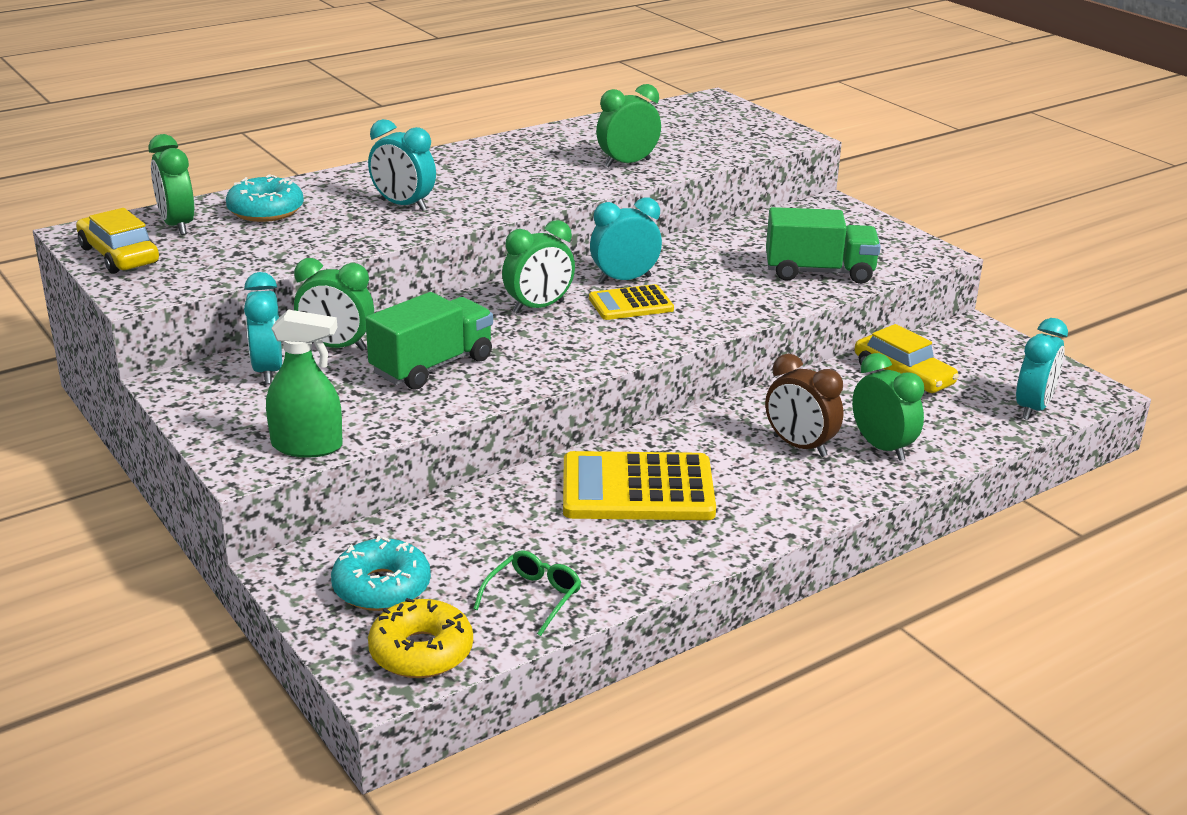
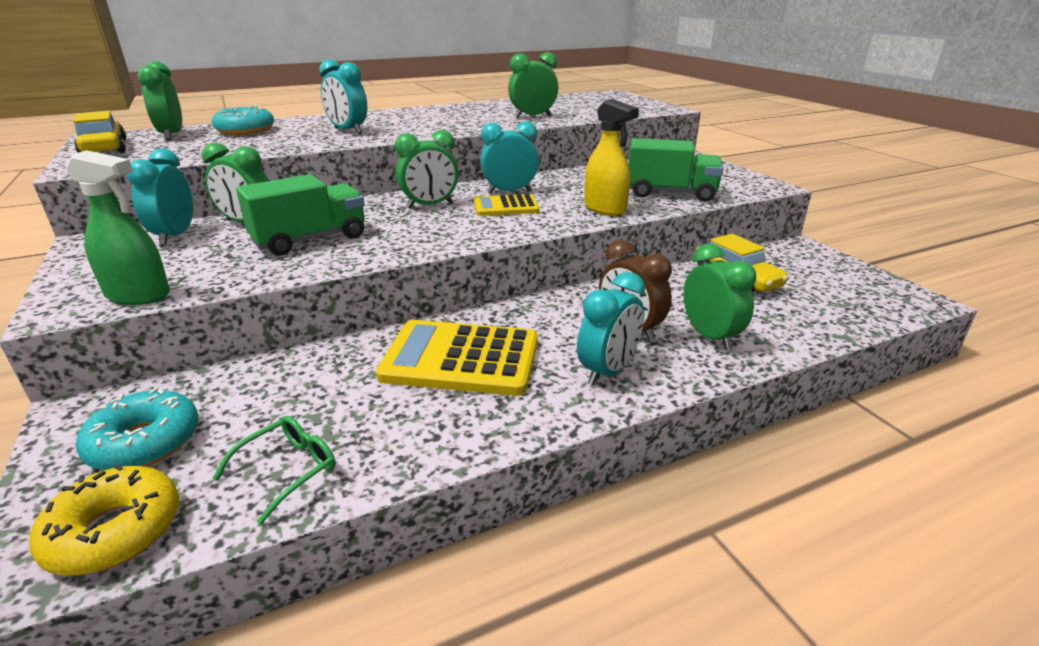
camera: 10 degrees right, 0 degrees up
turquoise clock [1016,318,1068,420] -> turquoise clock moved to [577,272,645,385]
none -> yellow spray bottle [584,99,639,216]

